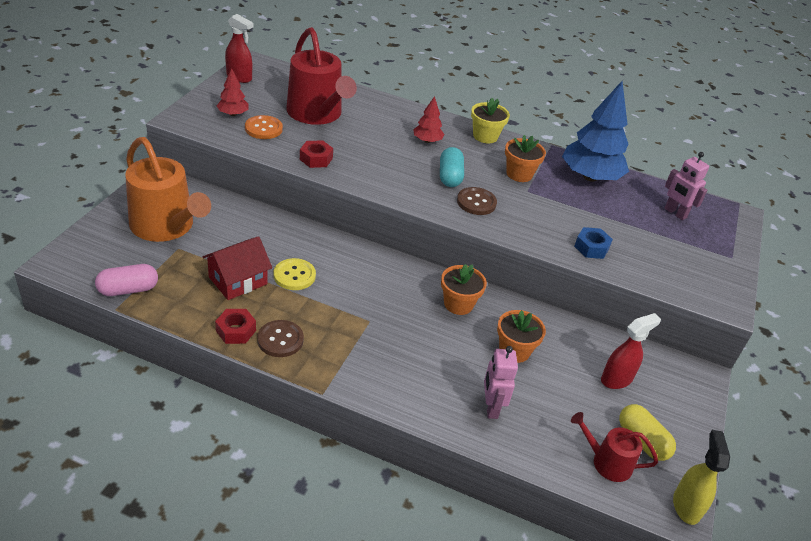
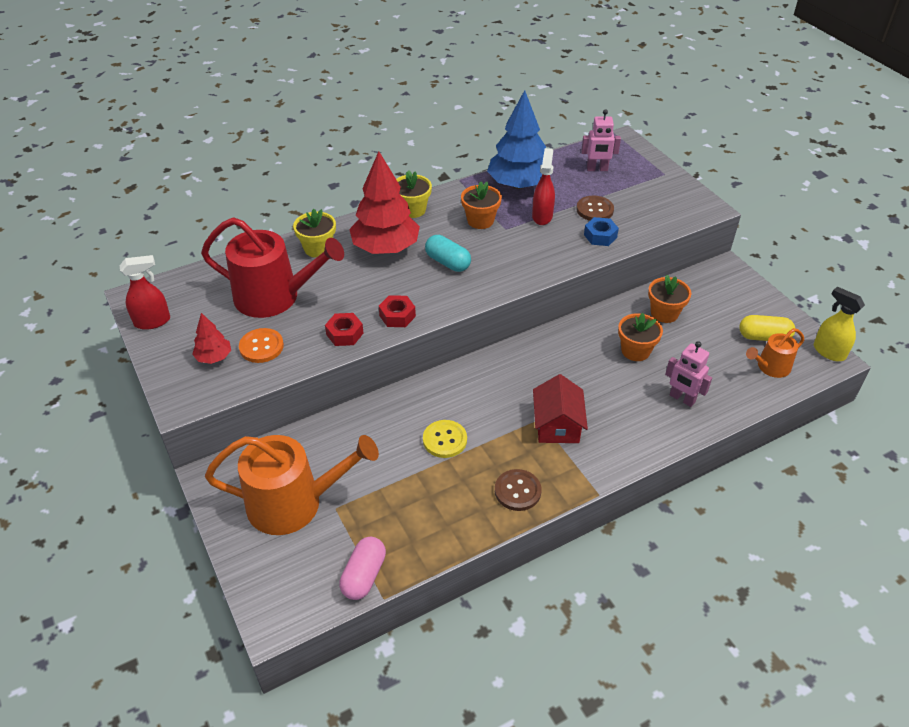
camera: 45 degrees left, 5 degrees up
red house [203,236,272,300] -> red house moved to [533,374,588,443]
red nut [215,309,256,344] -> red nut moved to [379,295,416,327]
red tree [413,96,444,143] -> red tree [349,151,420,254], size x2.08
orange flower pot [441,264,487,315] -> orange flower pot moved to [648,275,691,323]
brown button [457,187,497,215] -> brown button moved to [576,196,614,221]
red watering can [571,412,658,482] -> orange watering can [746,328,804,378]
red spray bottle [601,313,661,389] -> red spray bottle moved to [532,148,555,225]
none -> yellow flower pot [293,209,336,258]

